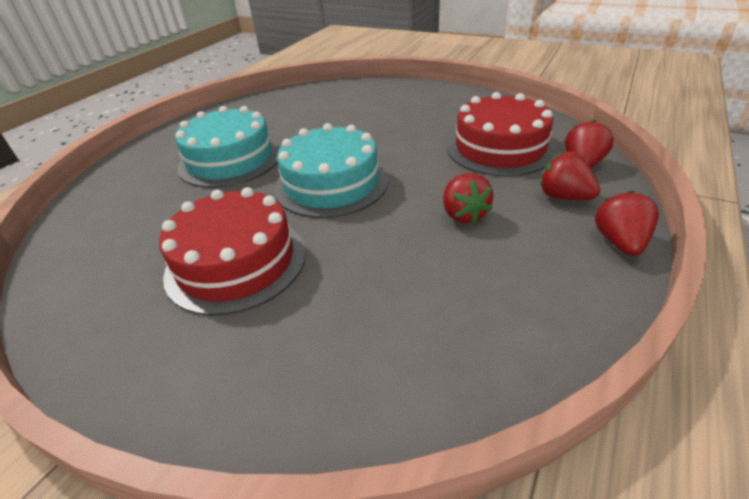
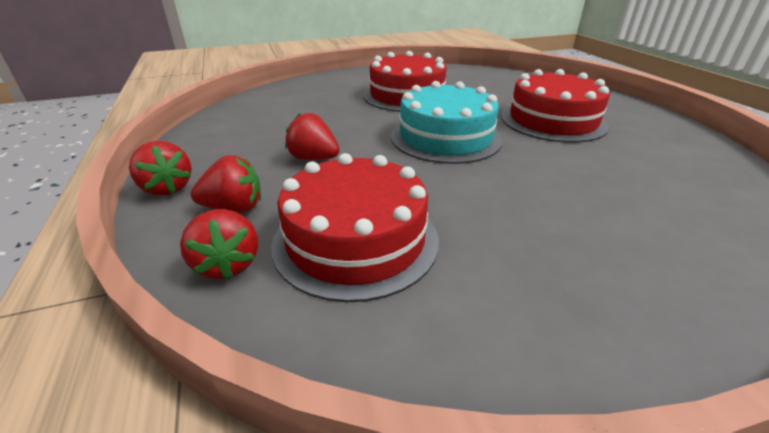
camera: 130 degrees right, 5 degrees down
turquoise cake [175,106,280,188] -> red cake [501,69,610,143]

